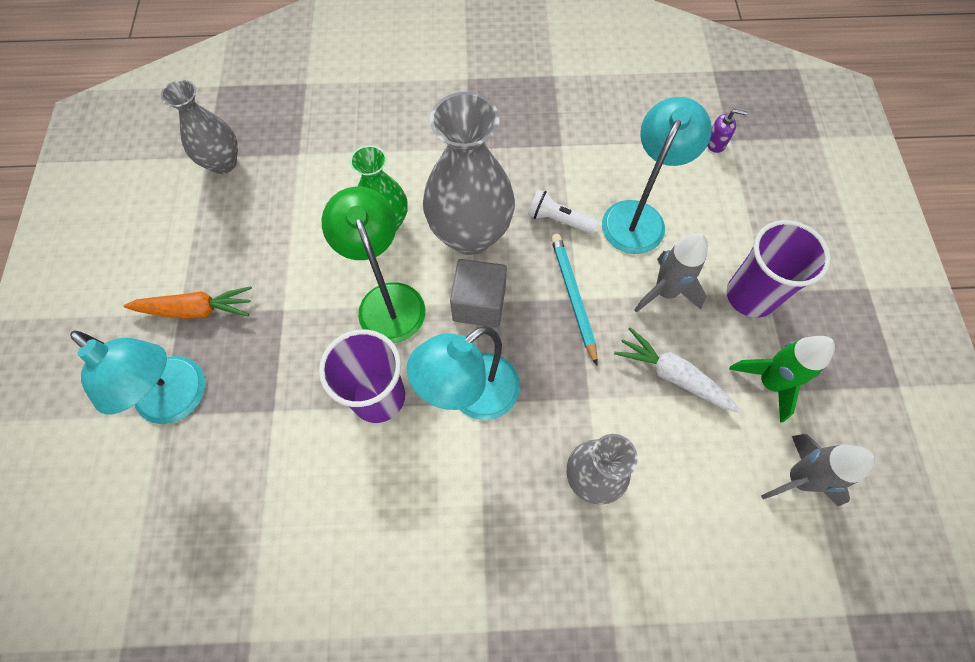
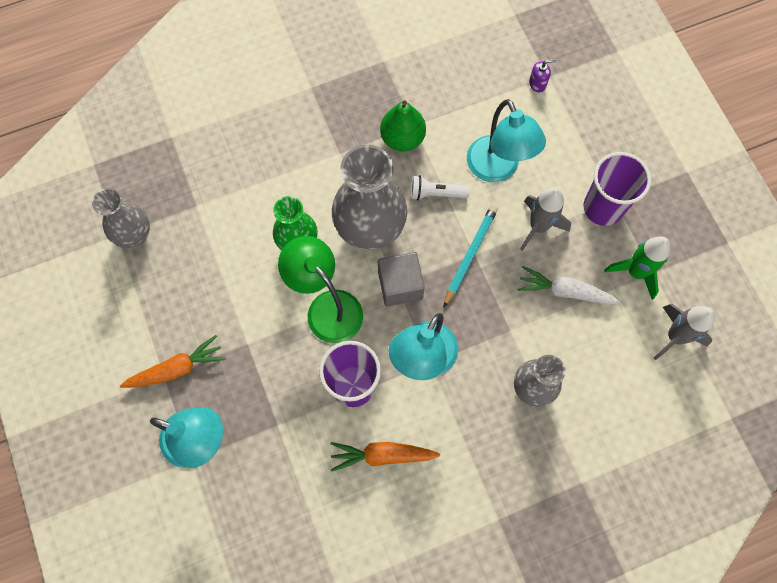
camera: 20 degrees left, 5 degrees up
turquoise pencil [551,234,598,366] -> turquoise pencil turned 60 degrees clockwise [443,205,498,308]
turquoise lamp [602,97,712,254] -> turquoise lamp turned 150 degrees clockwise [467,99,546,182]
none -> orange carrot [331,442,440,471]
none -> green pear [380,100,426,152]

